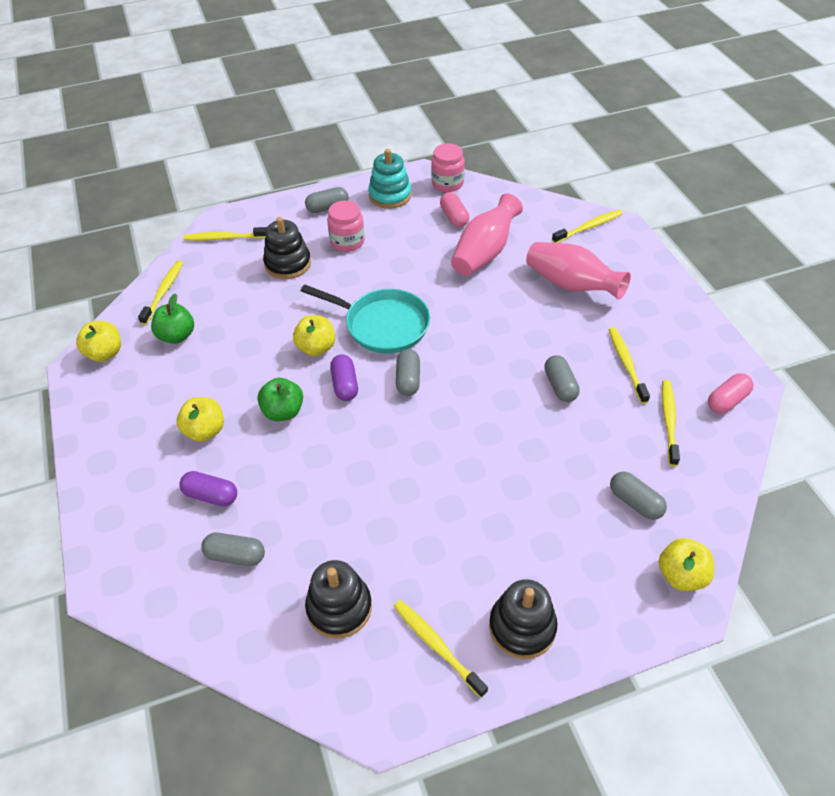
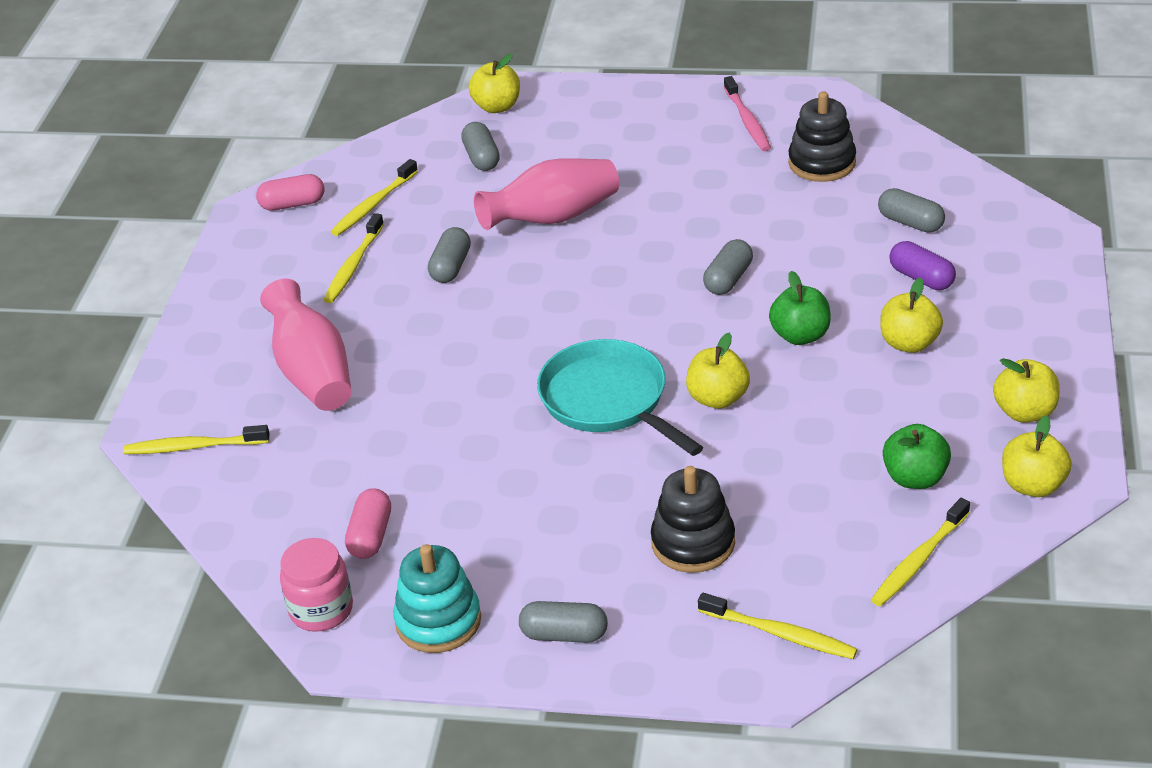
camera: 150 degrees left, 10 degrees down
pink jar [327,200,365,252] -> none
purple capsule [330,354,358,401] -> none
yellow toothbrush [394,600,488,698] -> pink toothbrush [724,76,771,151]
grey capsule [396,349,420,396] -> grey capsule moved to [703,239,753,295]
pink vase [451,193,523,276] -> pink vase moved to [474,158,619,230]
black stacking toy [489,579,558,659] -> none
none -> yellow apple [993,358,1060,422]

